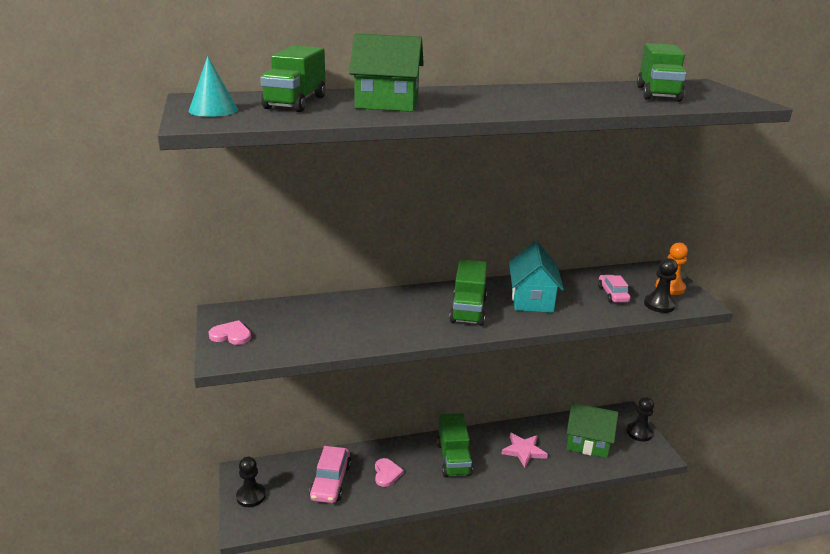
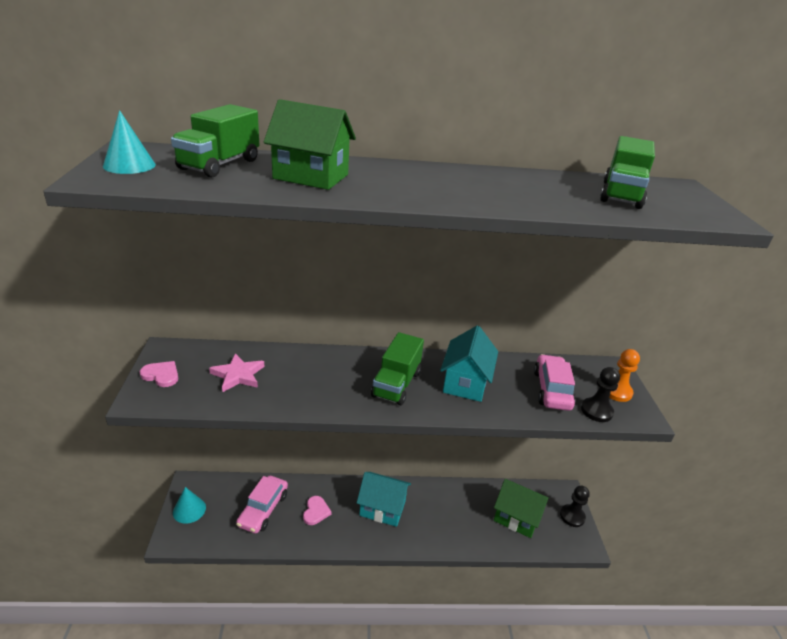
camera: 10 degrees right, 5 degrees up
black pawn [236,457,266,507] -> turquoise cone [173,487,206,524]
green truck [437,413,473,477] -> turquoise house [357,472,411,527]
pink star [502,433,548,468] -> pink star moved to [209,353,265,392]
pink car [598,275,630,303] -> pink car [534,354,576,411], size x1.56

